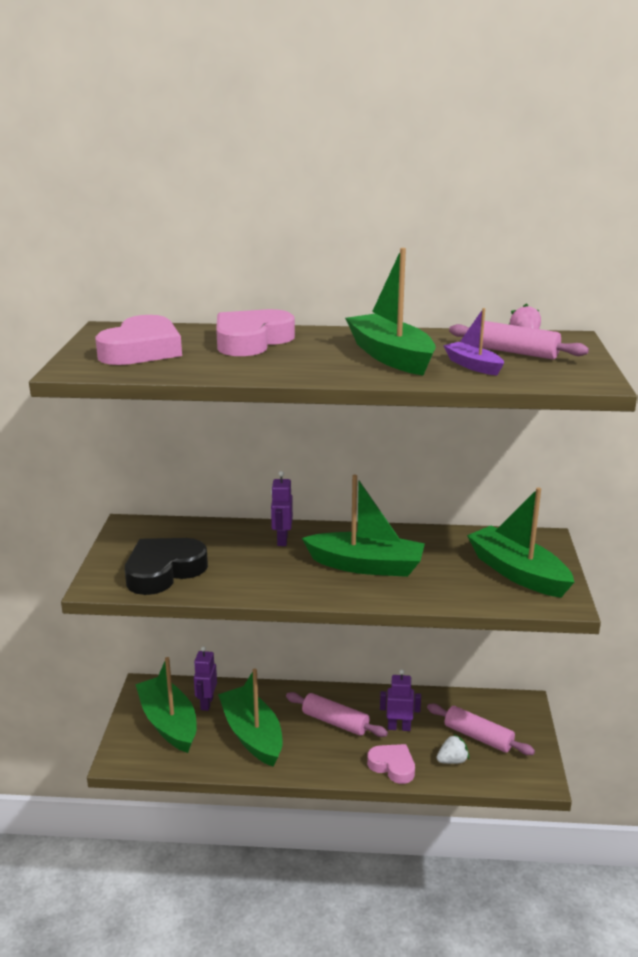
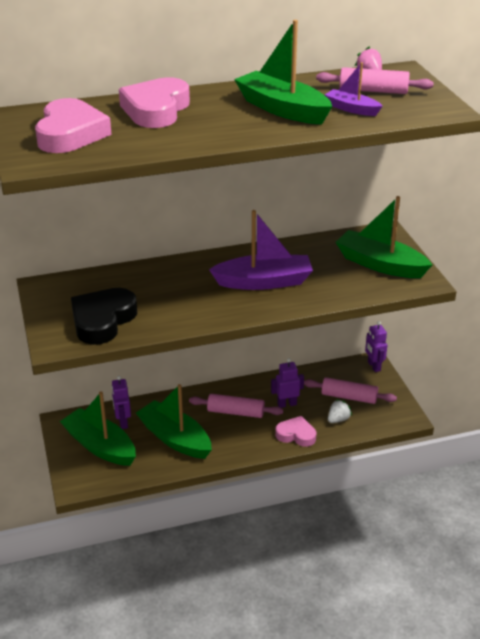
camera: 20 degrees left, 10 degrees up
purple robot [271,471,293,546] -> purple robot moved to [365,321,387,372]
green boat [302,475,425,577] -> purple boat [209,210,313,290]

